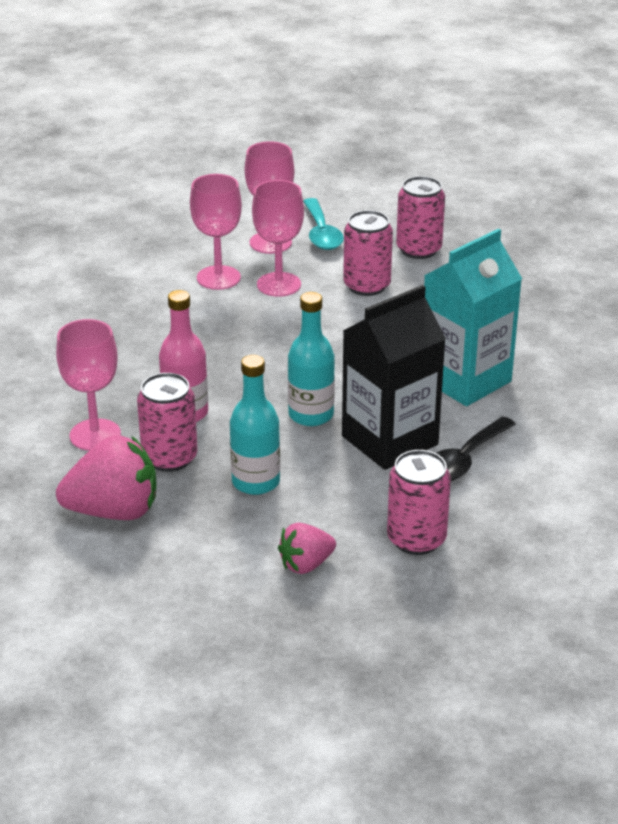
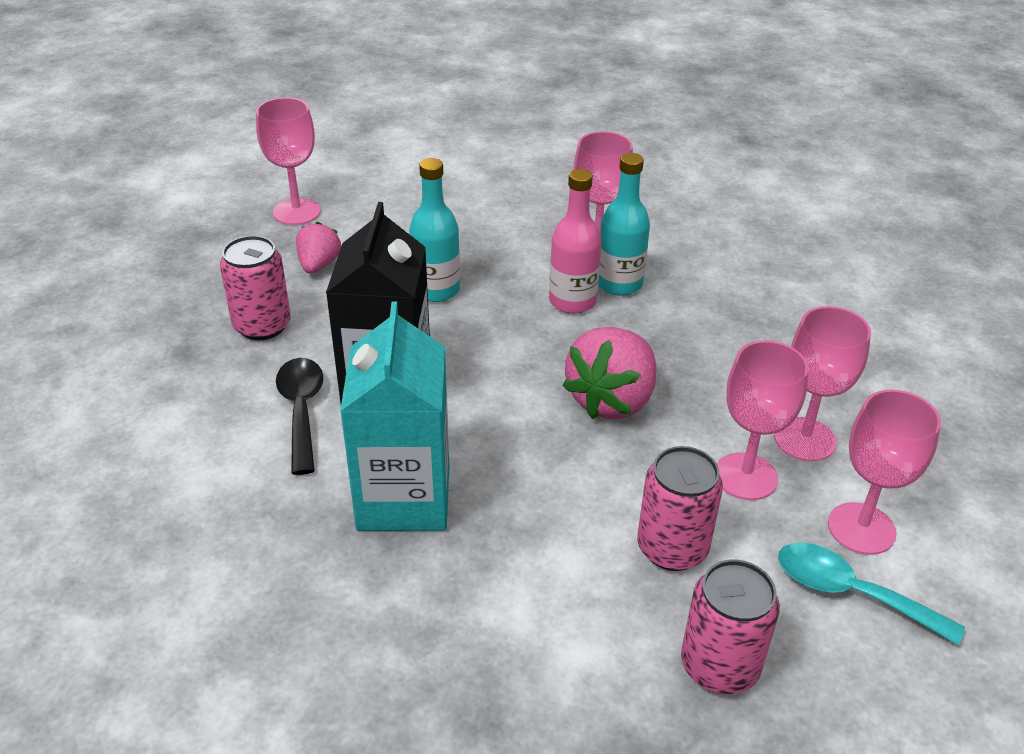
camera: 130 degrees right, 5 degrees up
pink strawberry [56,435,157,520] -> pink strawberry moved to [562,327,657,419]
pink can [137,373,198,472] -> none
turquoise bottle [288,292,335,426] -> turquoise bottle moved to [598,153,650,296]
none -> pink goblet [256,97,321,225]

